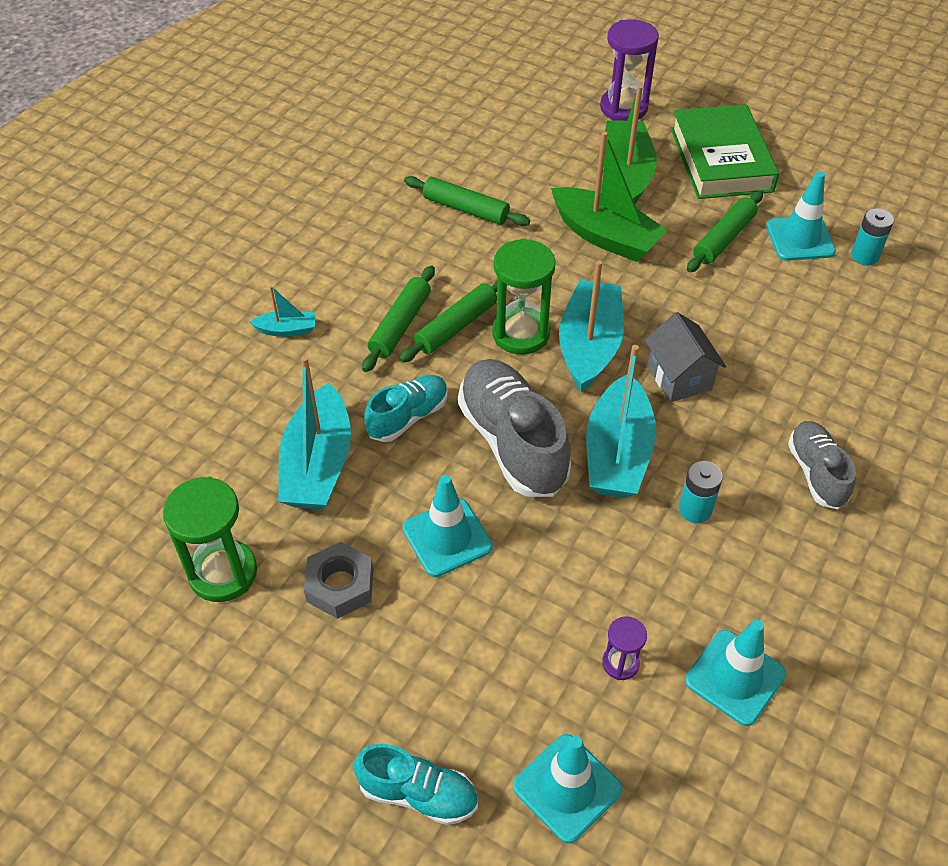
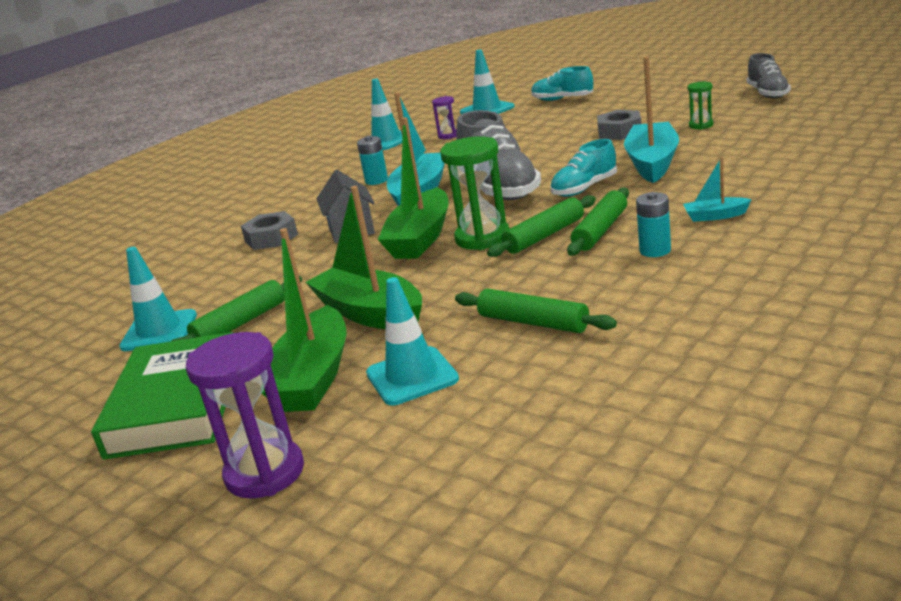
camera: 170 degrees left, 25 degrees down
green hourglass [163,476,257,602] -> green hourglass [687,82,713,130], size x0.51
turquoise traffic cone [403,475,493,577] -> turquoise traffic cone moved to [366,277,459,405]
turquoise boat [559,260,624,392] -> green boat [378,117,449,259]
grey shoe [788,421,856,509] -> grey shoe moved to [747,53,791,99]
turquoise battery [851,208,894,265] -> turquoise battery moved to [636,192,671,257]
none -> grey nut [241,211,298,250]

